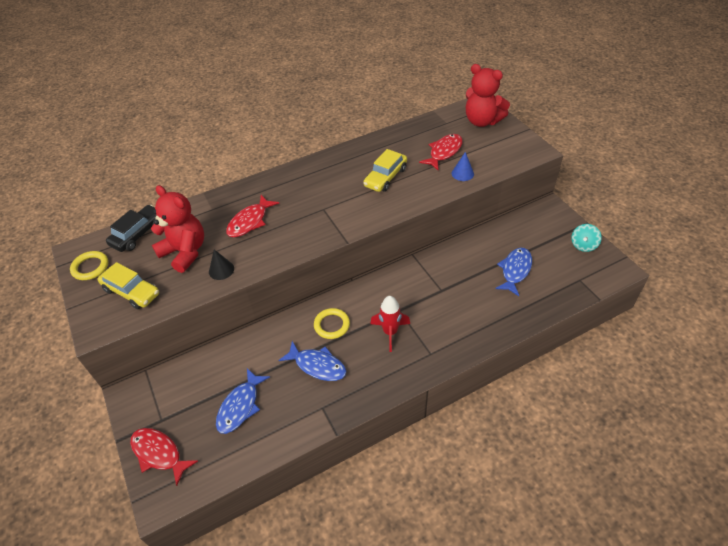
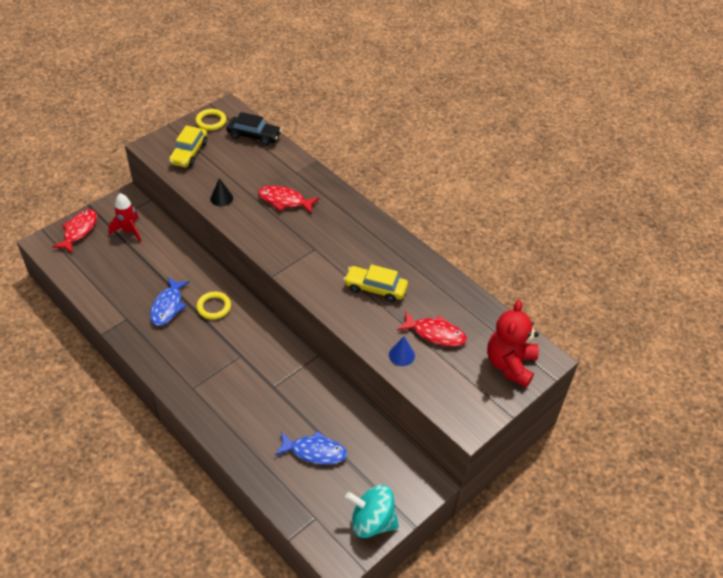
camera: 70 degrees right, 0 degrees up
red teddy bear [151,185,204,273] -> none
blue fish [216,368,270,434] -> none
red rocket [370,296,410,352] -> red rocket moved to [108,193,142,242]
turquoise spinning top [571,224,602,252] -> turquoise spinning top [345,485,399,538], size x1.64

